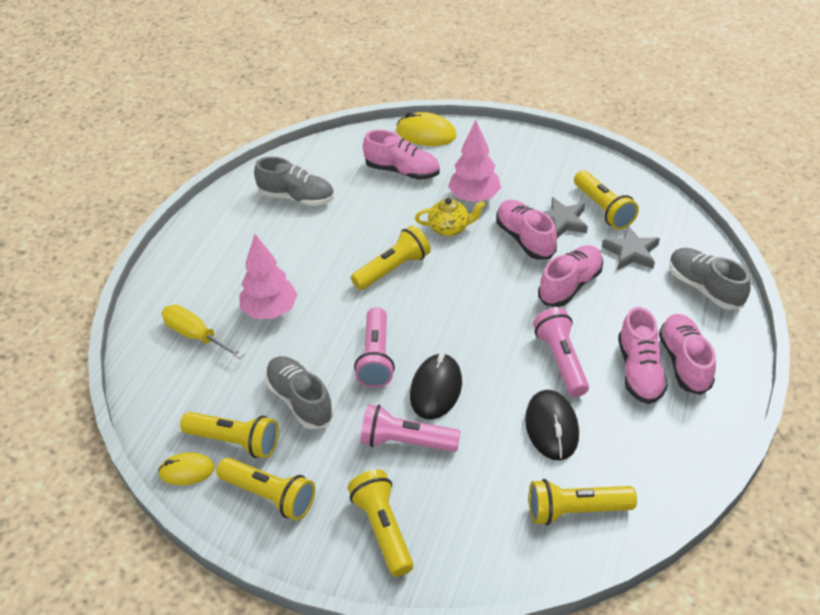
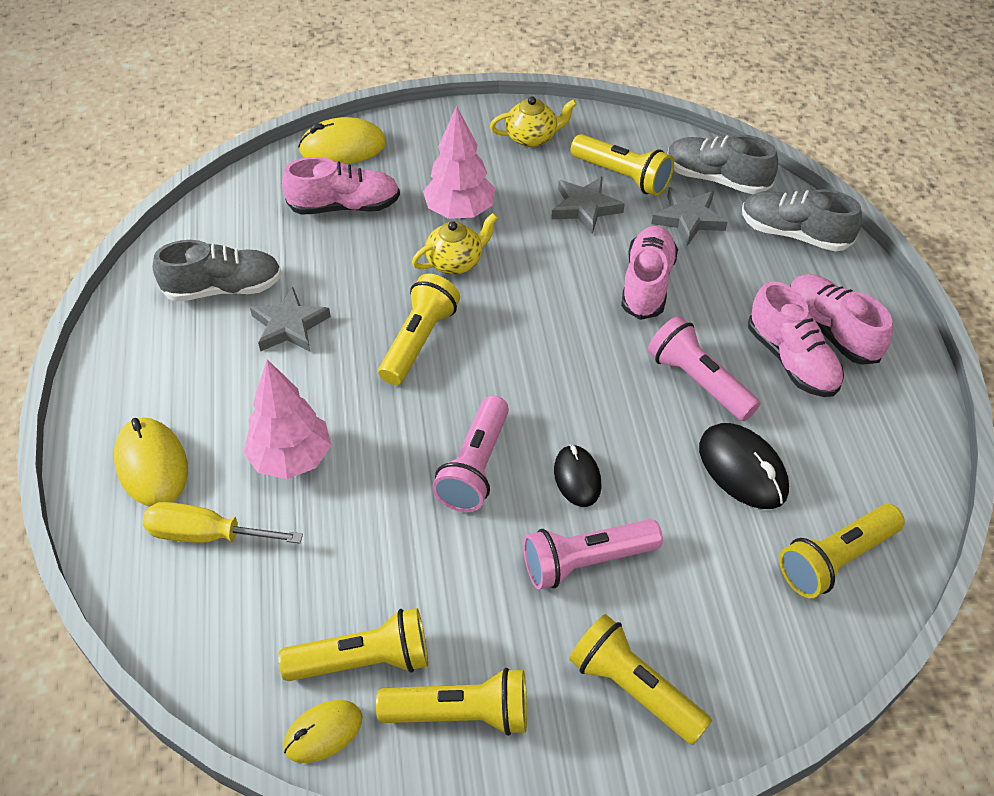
camera: 30 degrees left, 5 degrees up
grey shoe [265,356,334,429] -> grey shoe moved to [667,135,778,194]
pink flashlight [354,307,395,388] -> pink flashlight turned 45 degrees clockwise [432,395,509,512]
black mouse [410,353,462,420] -> black mouse [554,444,601,507], size x0.66
pink shoe [496,200,557,260] -> none
none -> yellow mouse [114,417,188,506]
none -> grey star [250,287,331,352]
none -> yellow teapot [490,96,577,147]

